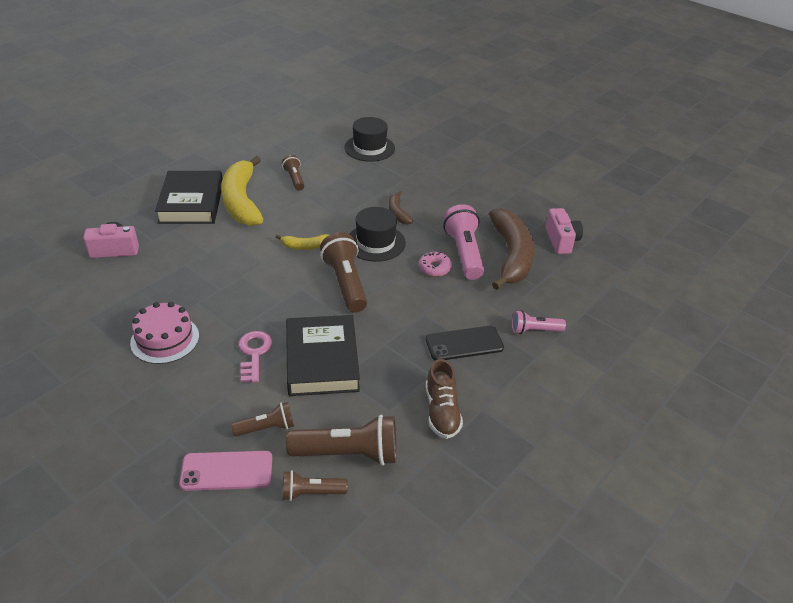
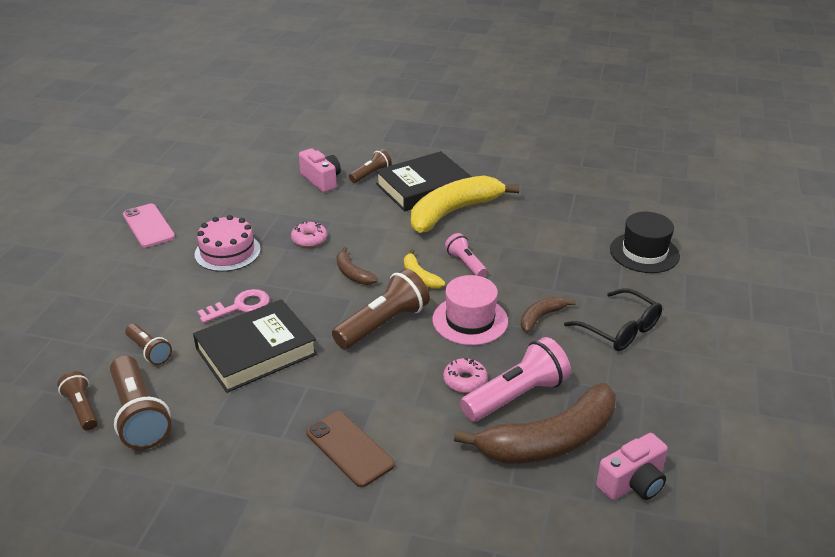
camera: 65 degrees right, 5 degrees down
pink phone [179,451,272,491] -> pink phone moved to [123,204,175,247]
brown flashlight [282,155,305,191] -> brown flashlight moved to [349,149,392,183]
black hat [349,207,406,262] -> pink hat [432,275,508,345]
black phone [425,326,504,361] -> brown phone [306,411,395,487]
brown shoe [426,359,463,439] -> none
pink flashlight [512,310,566,334] -> pink flashlight moved to [445,233,487,277]
none -> pink donut [291,221,327,247]
none -> brown banana [336,247,378,285]
none -> black glasses [564,288,662,351]

